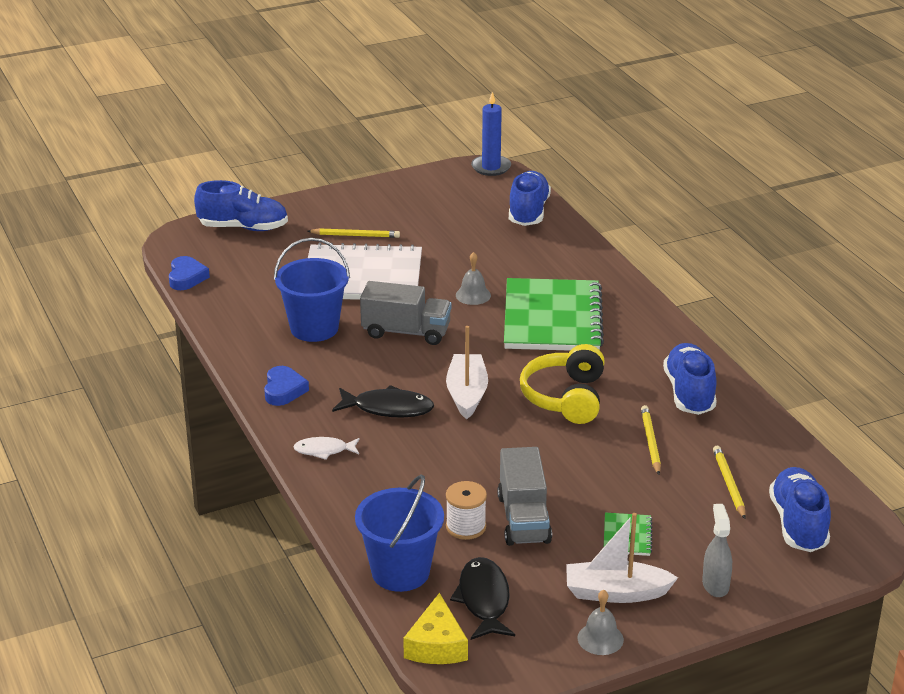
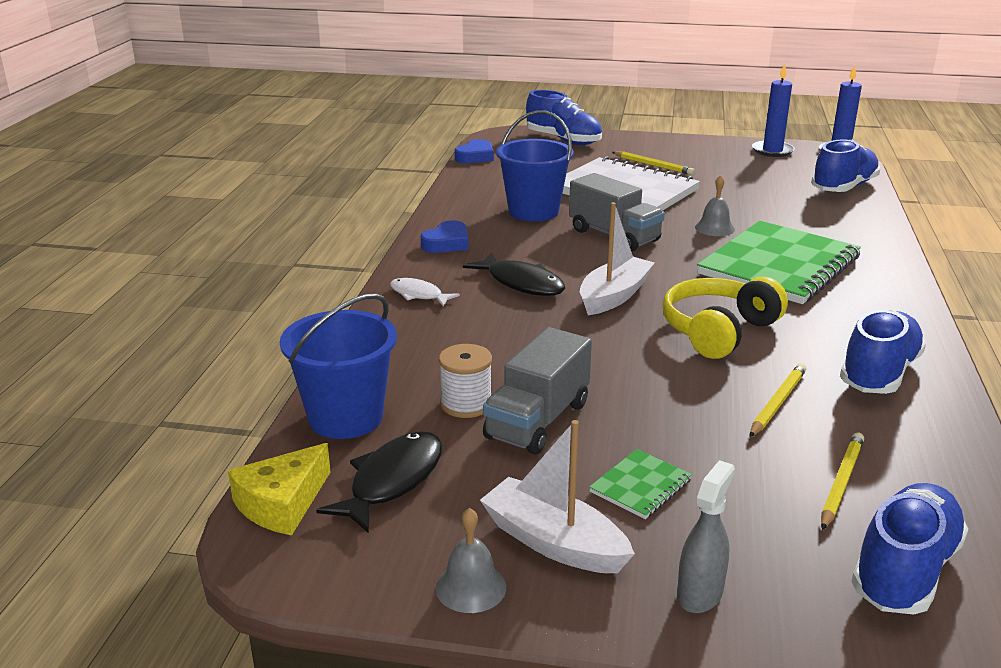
camera: 35 degrees right, 5 degrees down
none -> blue candle [752,64,795,157]

